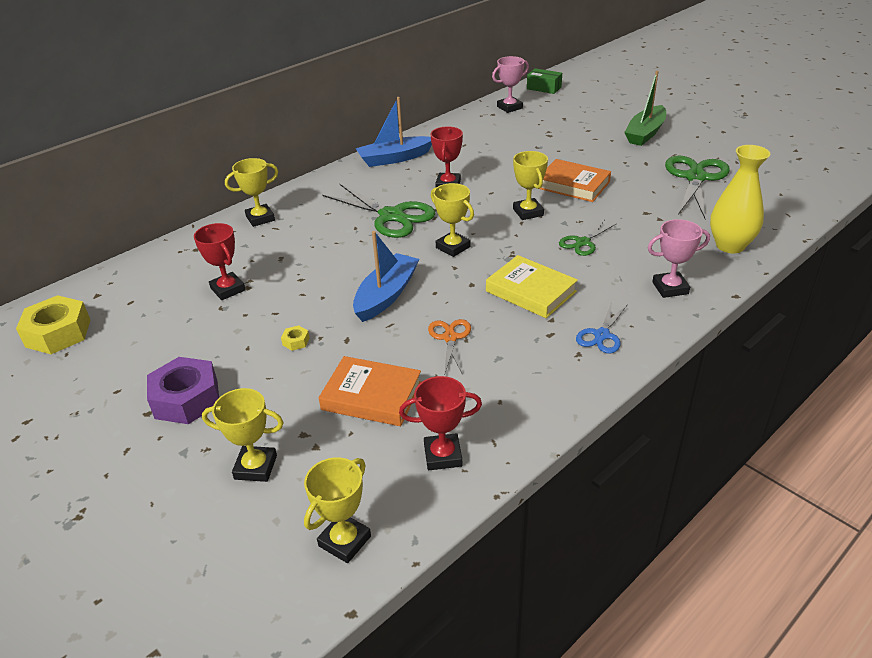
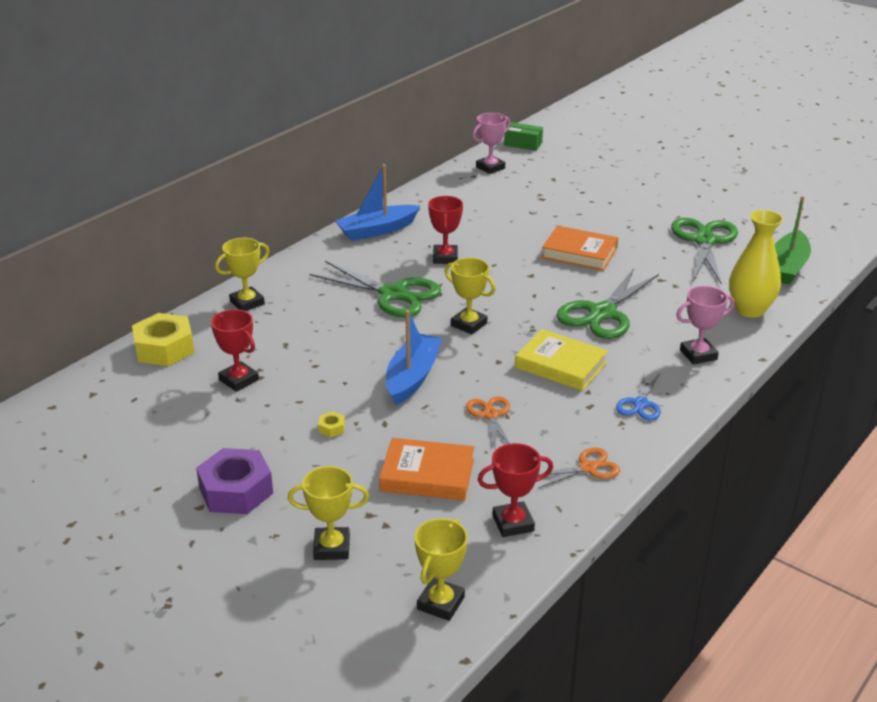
camera: 10 degrees left, 5 degrees down
yellow nut [16,295,90,354] -> yellow nut moved to [132,313,195,366]
yellow trophy [513,151,548,220] -> none
green scissors [559,220,617,256] -> green scissors [556,269,659,339], size x1.88
green boat [624,71,666,146] -> green boat moved to [775,196,811,284]
none -> orange scissors [538,448,620,489]

